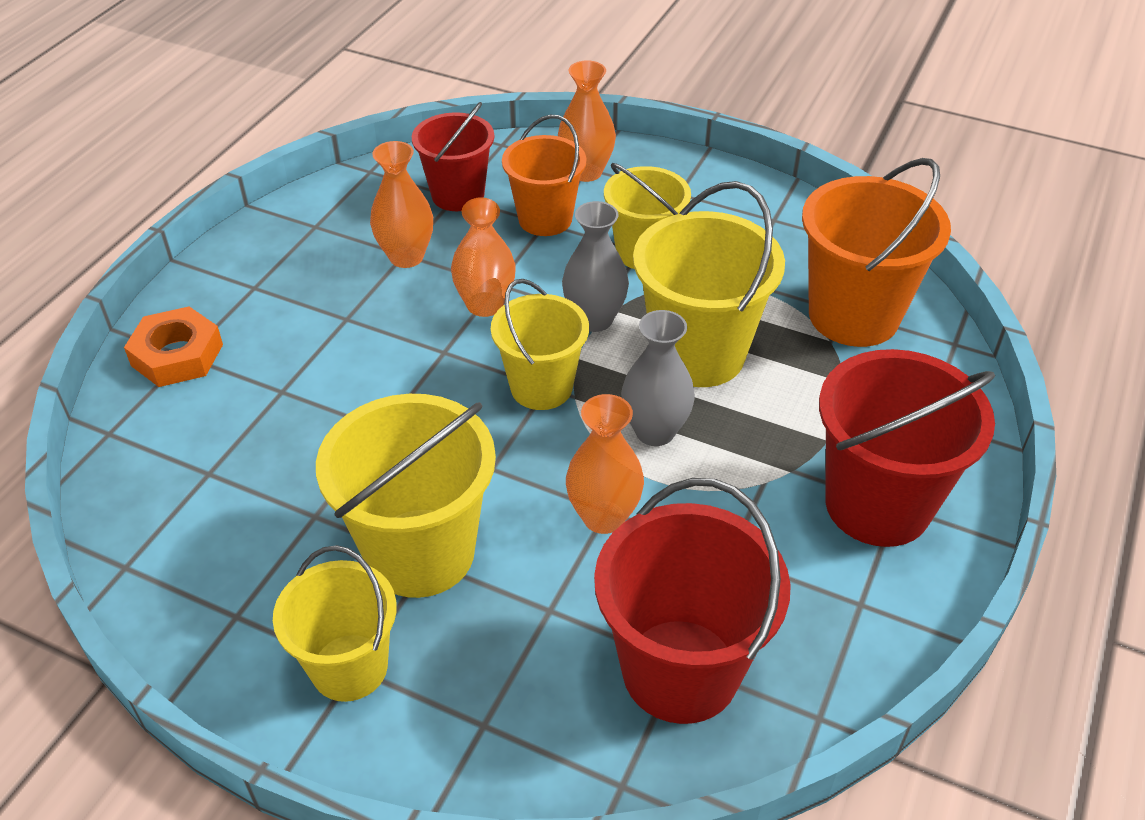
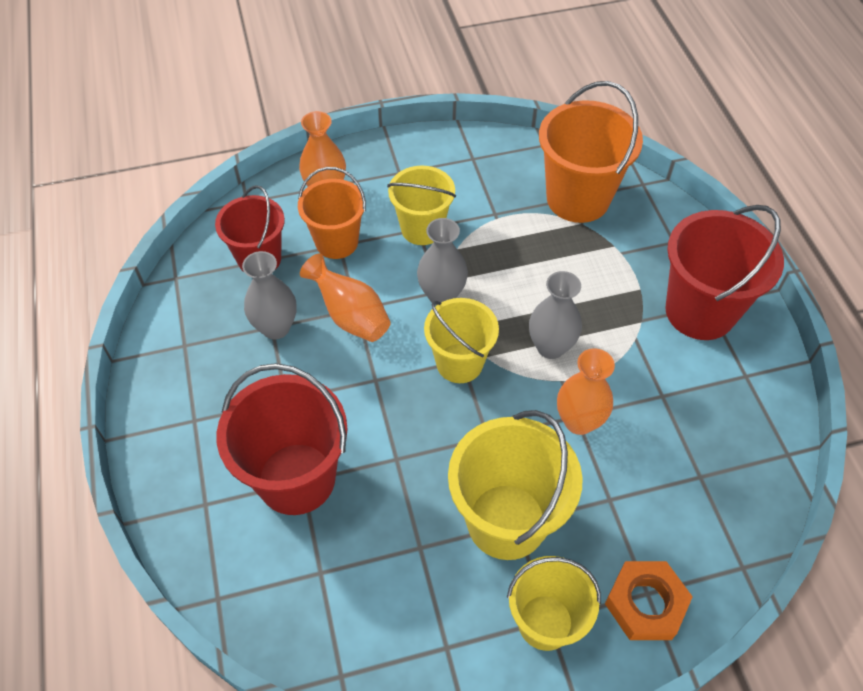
camera: 40 degrees left, 10 degrees up
orange nut [124,306,223,387] -> orange nut moved to [605,561,693,640]
orange vase [370,141,433,268] -> grey vase [242,251,296,339]
red bucket [594,478,791,724] -> red bucket moved to [216,363,348,515]
yellow bucket [633,181,785,387] -> none

